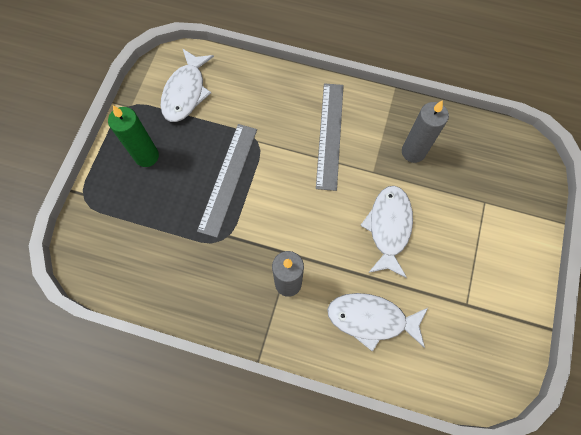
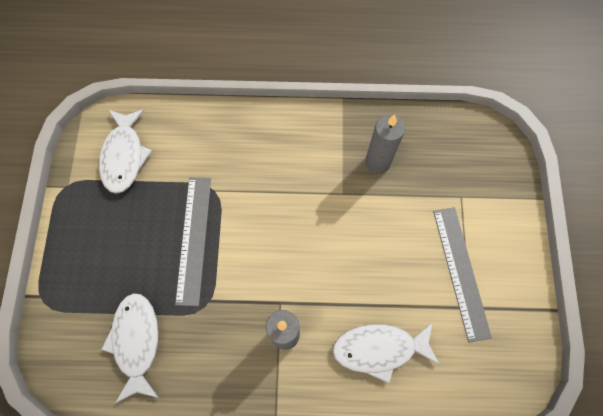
camera: 15 degrees left, 0 degrees up
green candle [108,105,159,167] -> none
grey ruler [316,83,344,191] -> grey ruler moved to [433,207,492,343]
white fish [360,186,413,278] -> white fish moved to [101,293,159,403]

